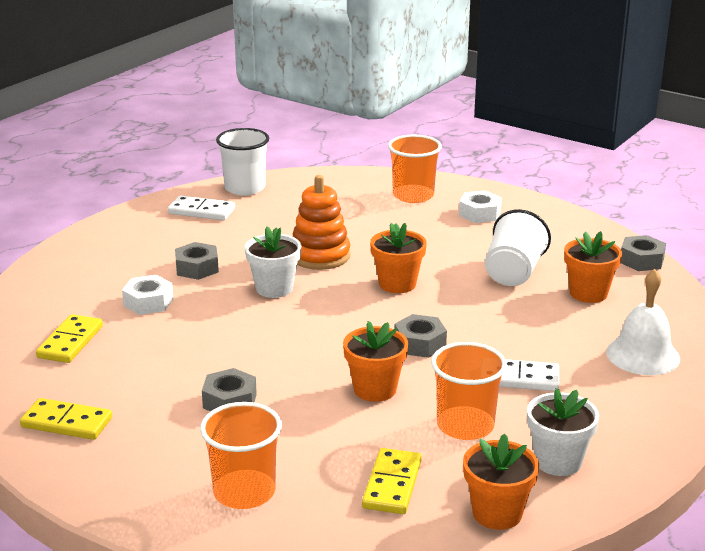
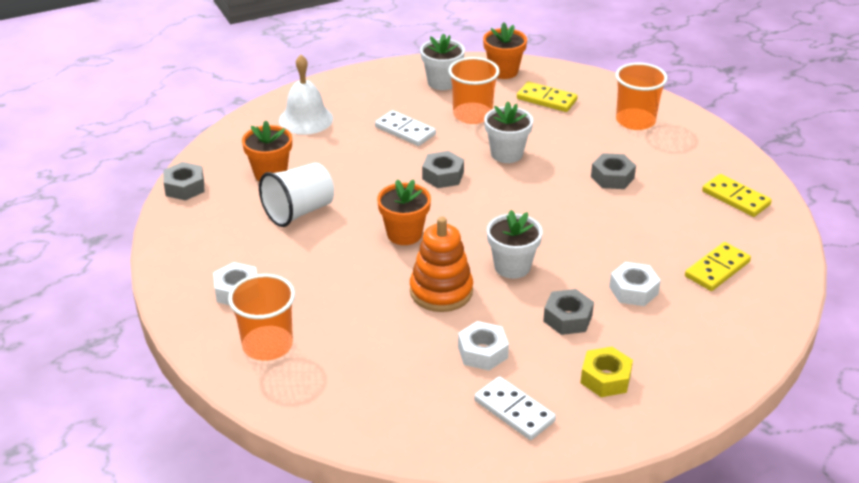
camera: 150 degrees left, 10 degrees up
white cup [216,128,269,196] -> none
orange flower pot [343,321,408,402] -> white flower pot [484,102,533,163]
yellow domino [362,448,422,514] -> yellow domino turned 75 degrees clockwise [517,82,578,112]
none -> white nut [458,321,509,371]
none -> yellow nut [580,347,633,397]

